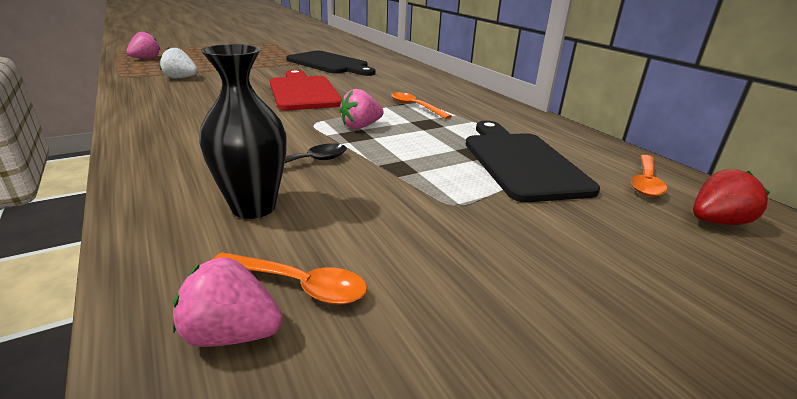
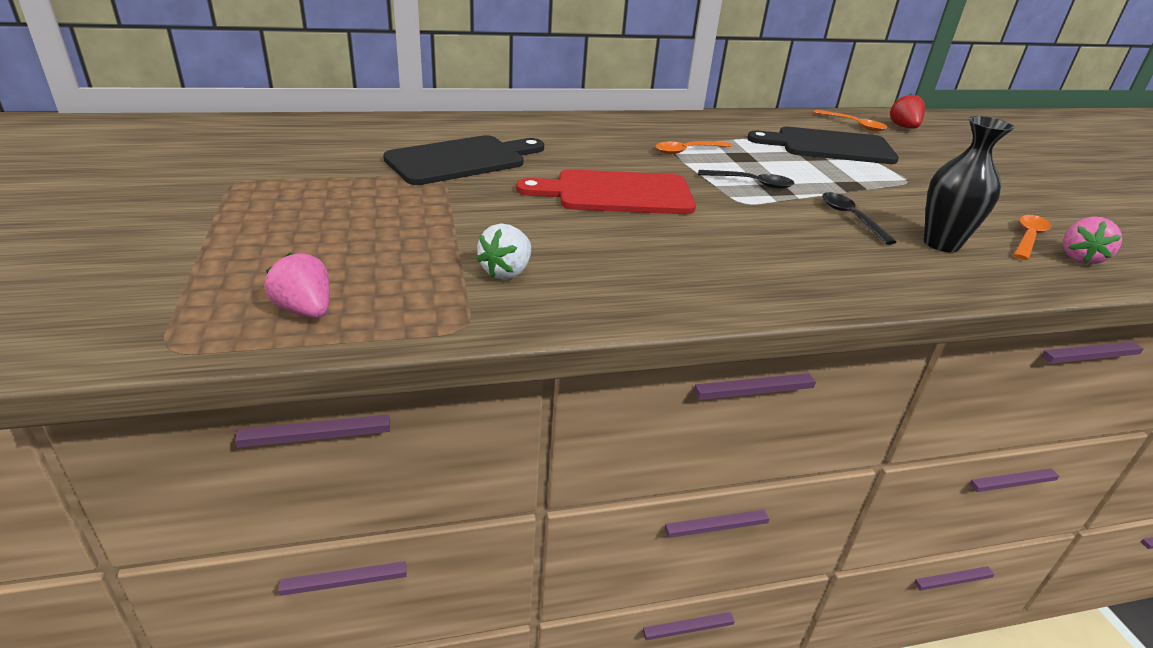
camera: 75 degrees left, 5 degrees up
pink strawberry [339,89,384,129] -> black spoon [698,170,795,189]

